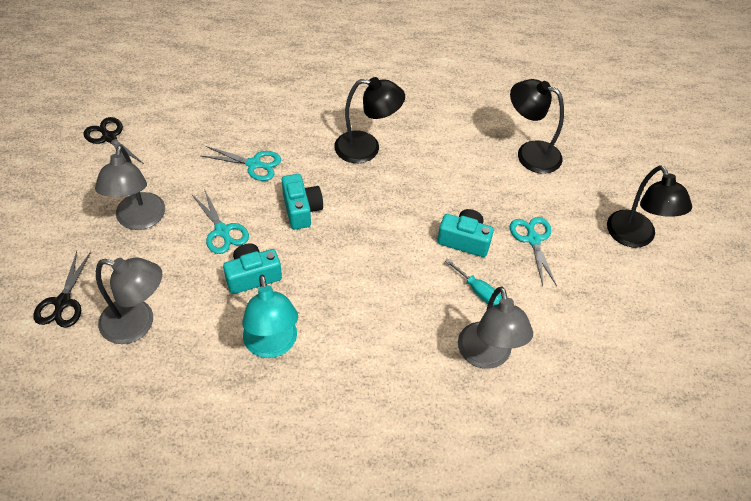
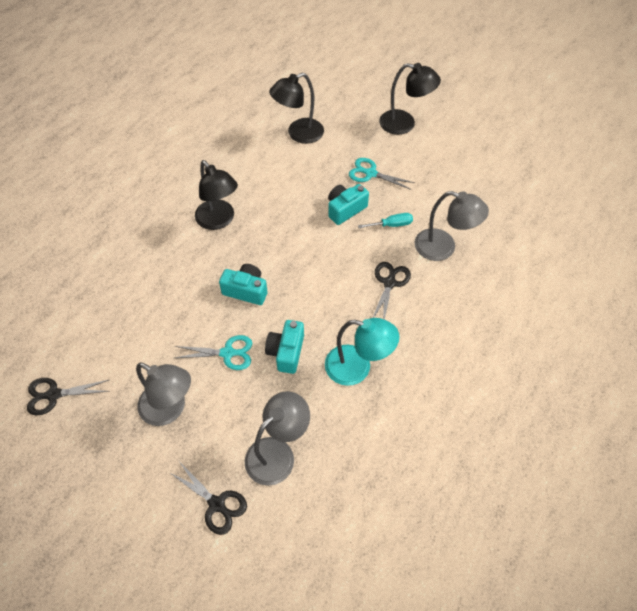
camera: 55 degrees left, 5 degrees up
turquoise scissors [201,146,281,181] -> none
black lamp [334,77,405,163] -> black lamp turned 105 degrees clockwise [195,160,238,230]
none -> black scissors [373,262,411,320]

